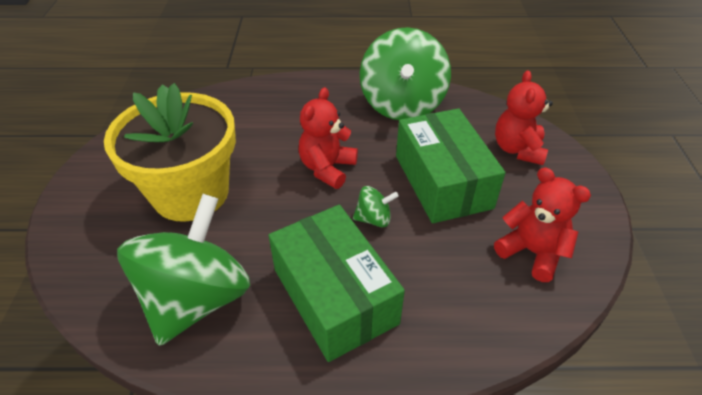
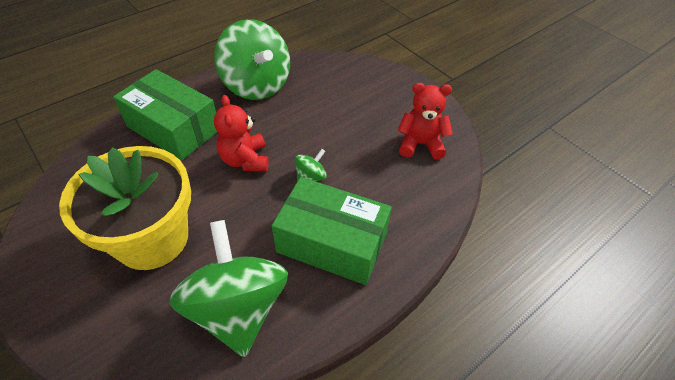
camera: 40 degrees left, 5 degrees up
green box [396,108,506,223] -> green box moved to [113,69,217,160]
red teddy bear [495,70,553,165] -> none

